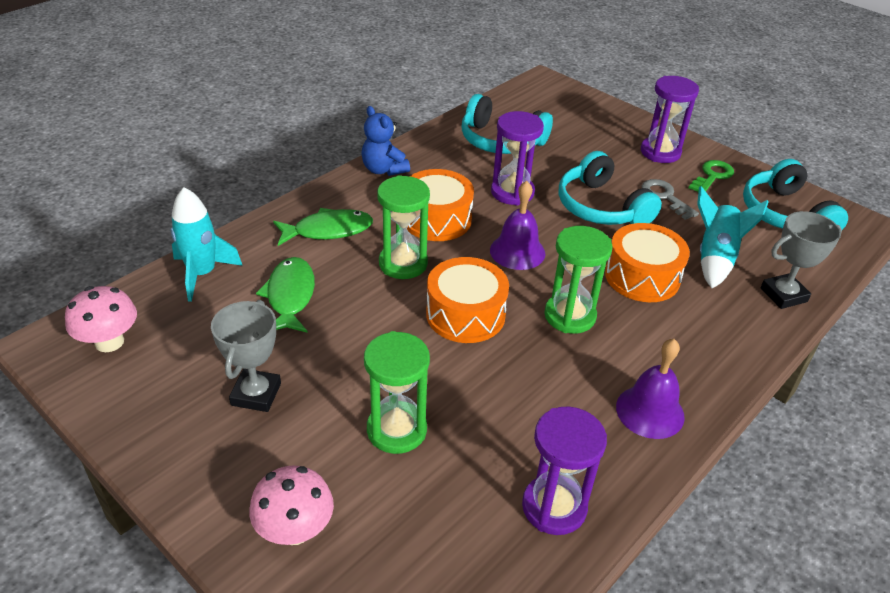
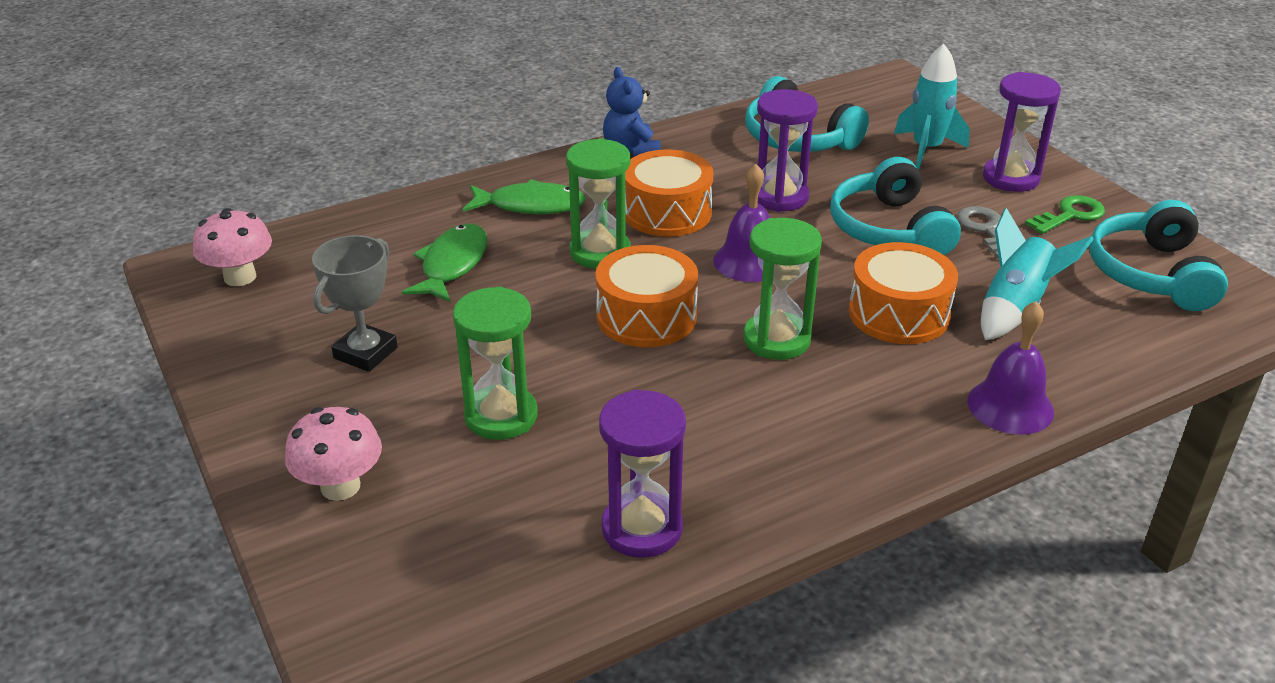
camera: 20 degrees right, 5 degrees down
turquoise rocket [171,187,243,302] -> turquoise rocket moved to [894,44,970,170]
purple bell [616,339,685,439] -> purple bell moved to [968,301,1054,435]
grey trophy [761,211,842,309] -> none

